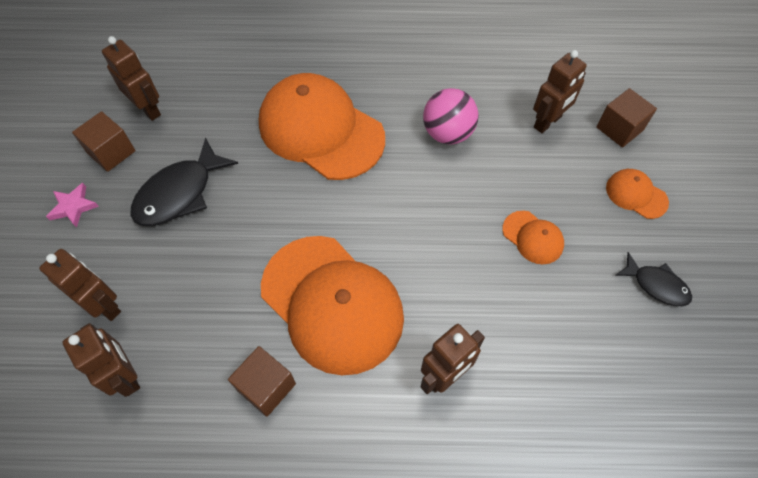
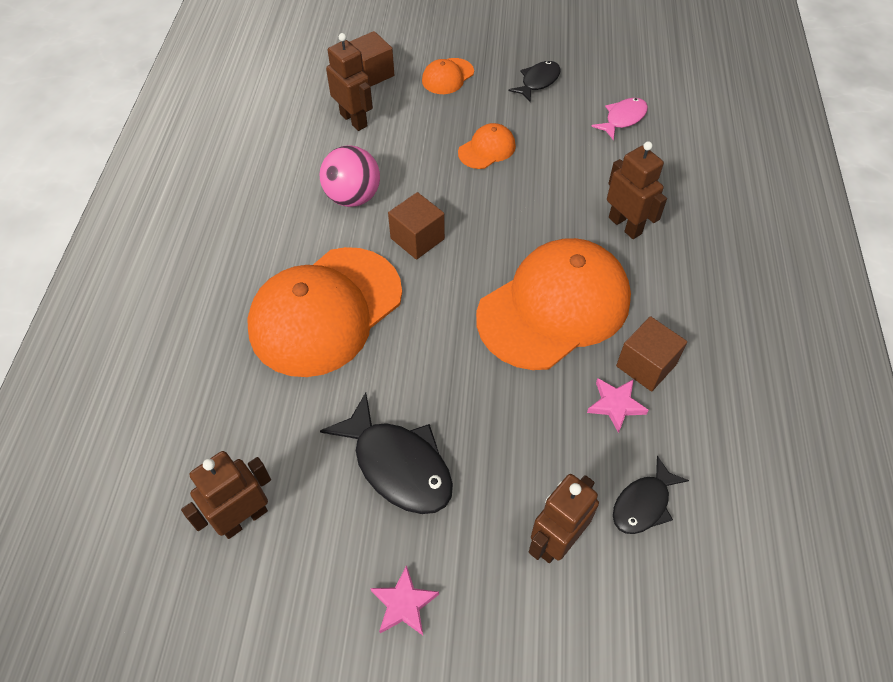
camera: 85 degrees left, 5 degrees down
brown robot [62,323,140,397] -> black fish [613,456,689,534]
brown cube [72,111,135,172] -> brown cube moved to [388,192,445,260]
none -> pink star [587,378,649,433]
none -> pink fish [591,98,648,140]

